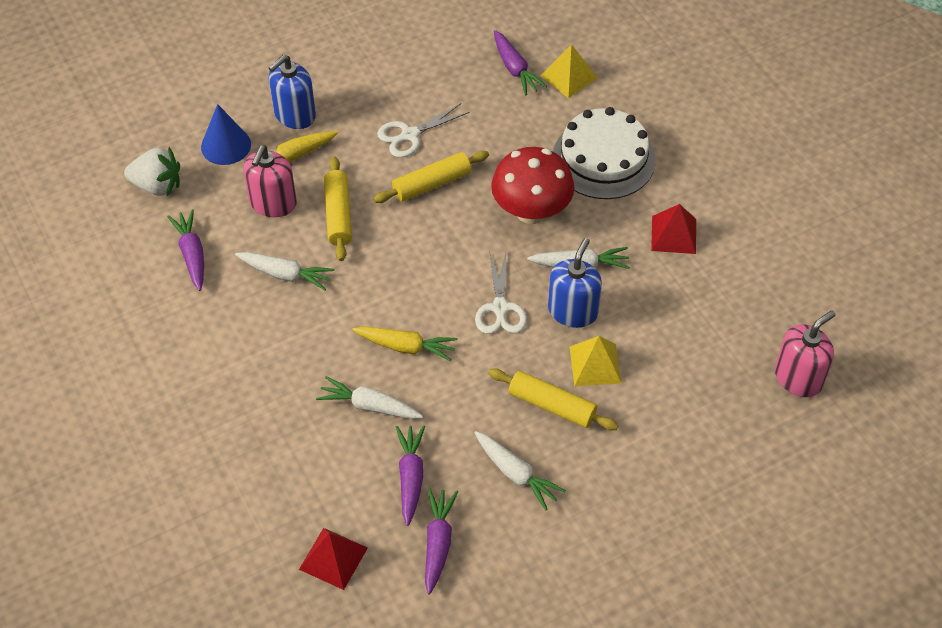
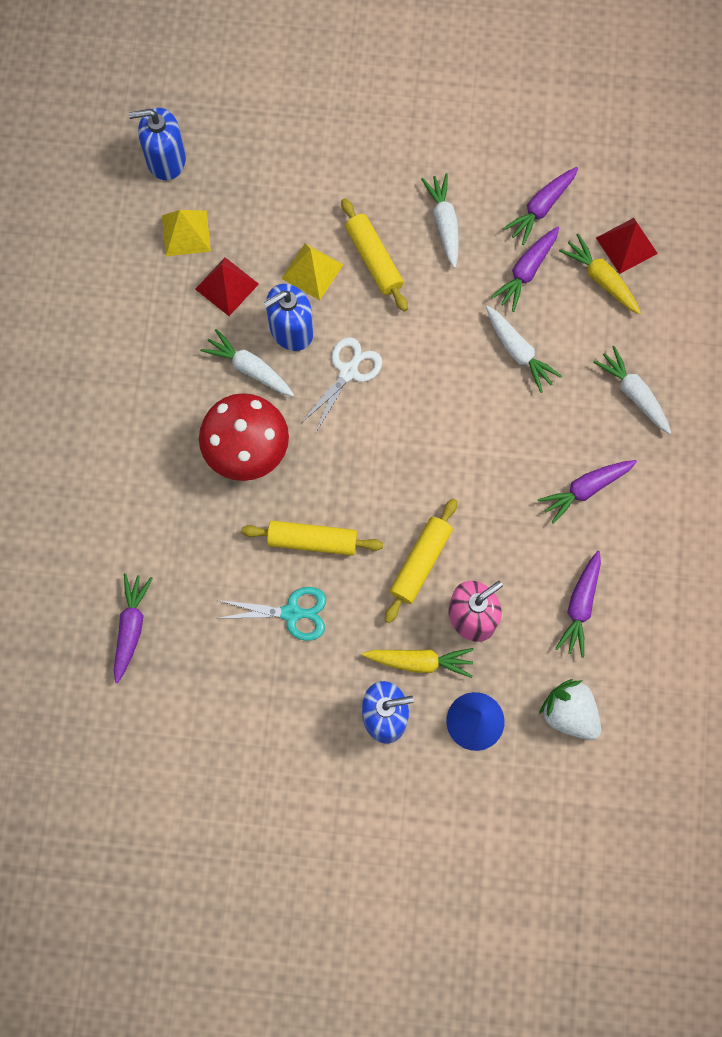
camera: 145 degrees left, 20 degrees up
white carrot [235,252,334,291] -> white carrot moved to [593,346,671,434]
yellow carrot [352,326,458,361] -> yellow carrot moved to [559,234,641,314]
white scissors [377,103,470,158] -> turquoise scissors [218,587,326,641]
yellow pyramid [540,44,598,98] -> yellow pyramid moved to [162,210,211,256]
white cake [553,107,655,199] -> none
red pyramid [651,204,696,254] -> red pyramid moved to [195,257,259,316]
pink soap dispenser [775,311,836,397] -> blue soap dispenser [129,108,186,180]
none -> purple carrot [538,460,637,524]

